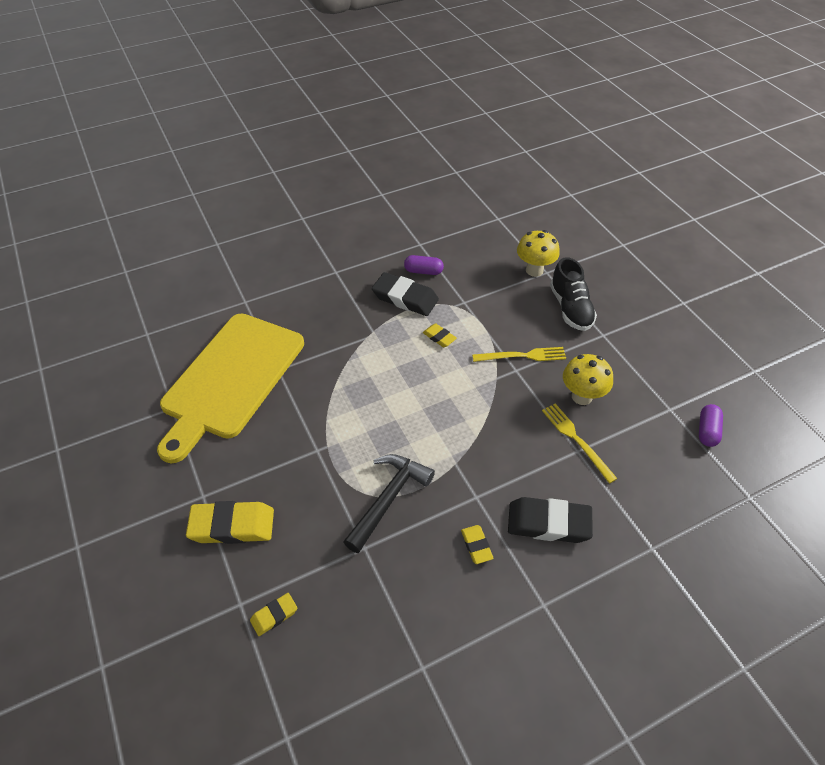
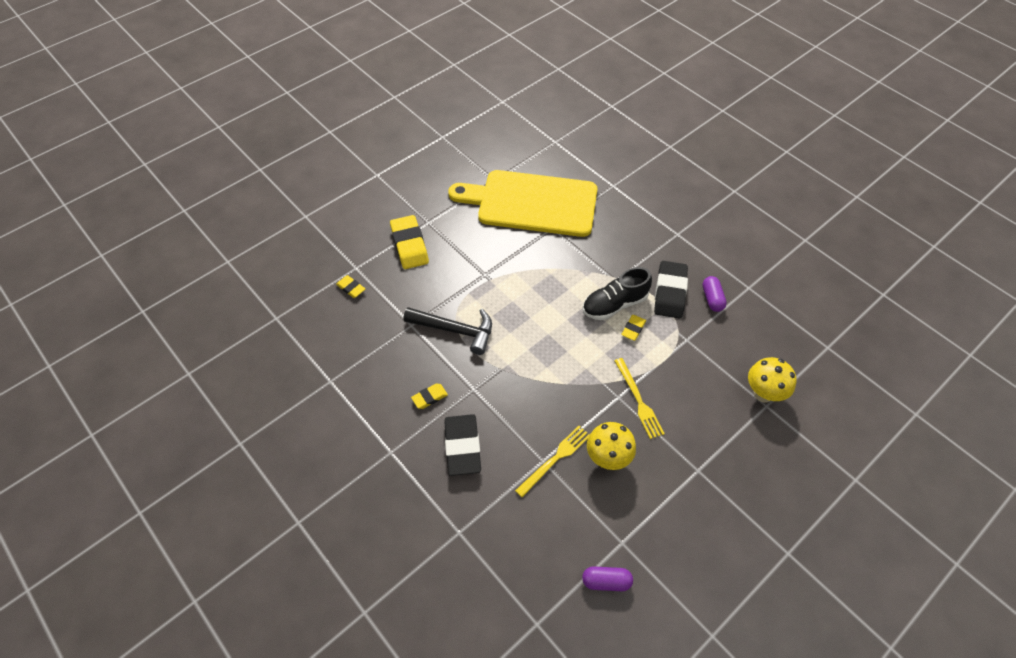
camera: 75 degrees right, 5 degrees up
black shoe [550,257,597,331] -> black shoe moved to [583,267,652,320]

